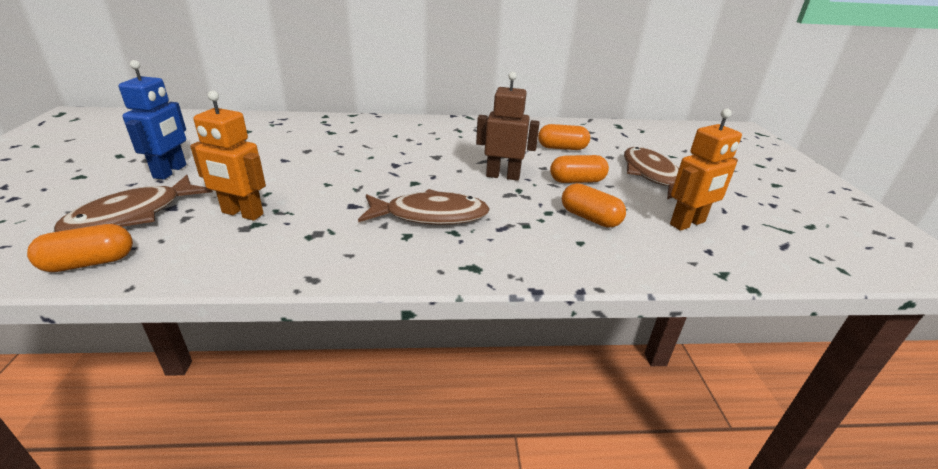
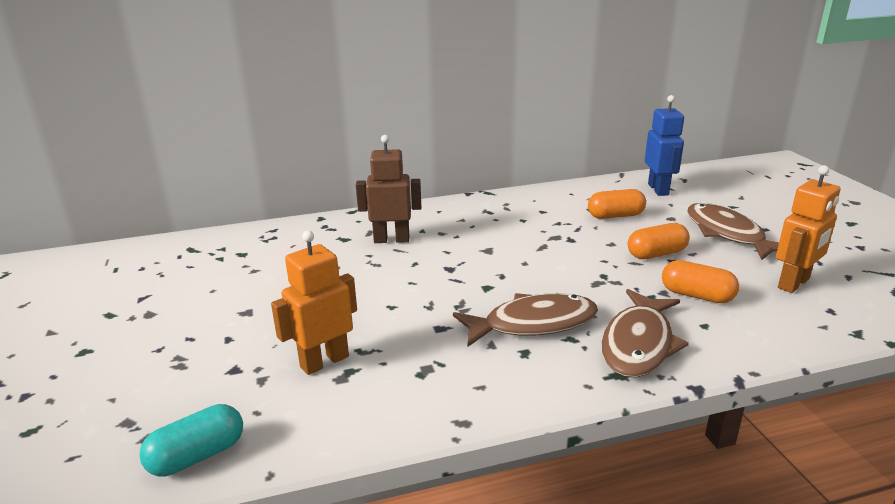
camera: 10 degrees left, 5 degrees down
orange capsule [27,224,133,272] -> turquoise capsule [139,404,243,476]
brown fish [54,175,213,232] -> brown fish moved to [602,289,689,377]
blue robot [118,60,187,180] -> blue robot moved to [645,95,684,196]
orange robot [190,91,266,221] -> orange robot turned 135 degrees clockwise [271,230,357,375]
brown robot [476,72,540,181] -> brown robot moved to [356,135,421,243]

